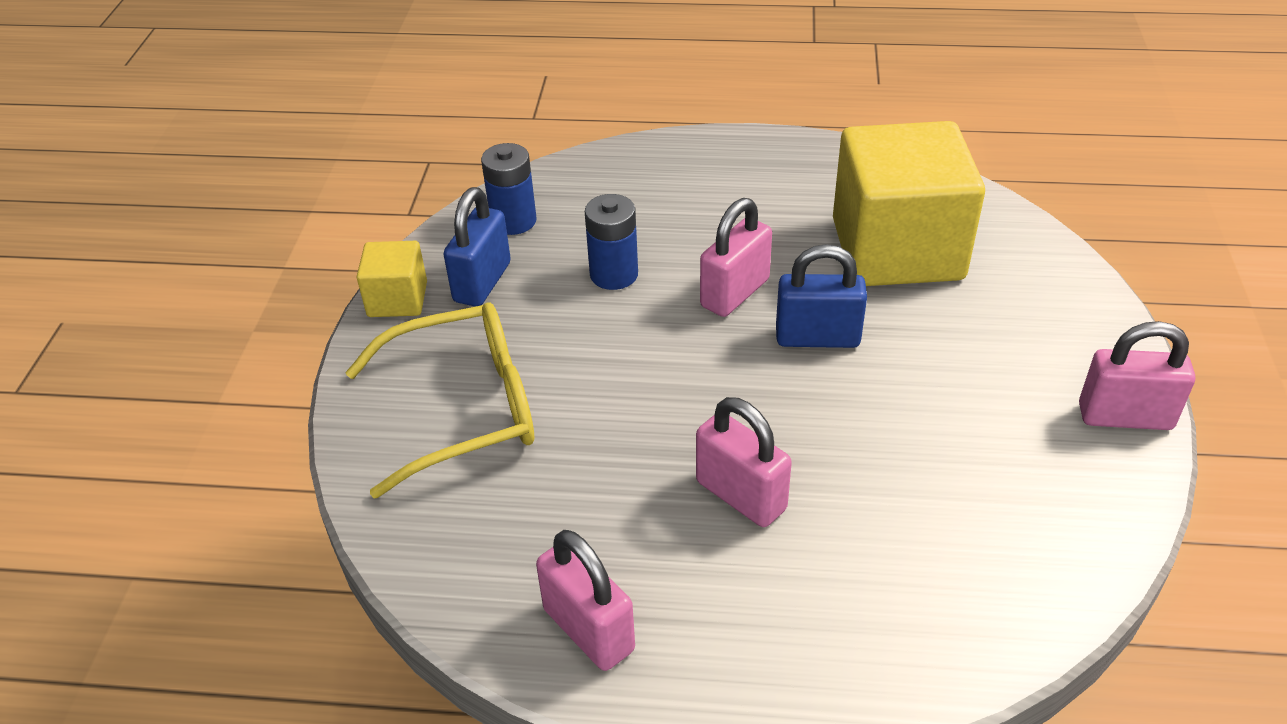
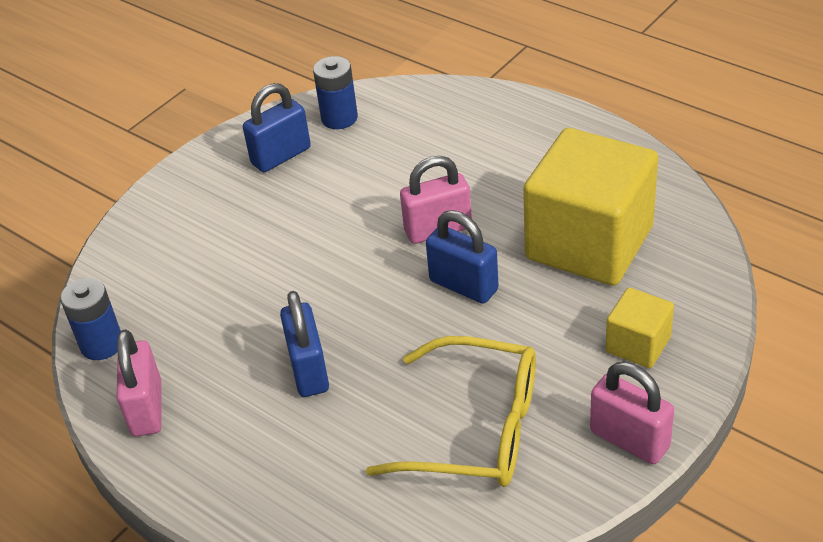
camera: 35 degrees right, 0 degrees up
yellow glasses [345,302,534,499] -> yellow glasses moved to [366,336,536,487]
yellow cube [357,241,427,317] -> yellow cube moved to [606,287,674,368]
blue battery [585,194,638,290] -> blue battery moved to [60,278,121,360]
pink padlock [696,397,792,527] -> blue padlock [280,291,329,397]

